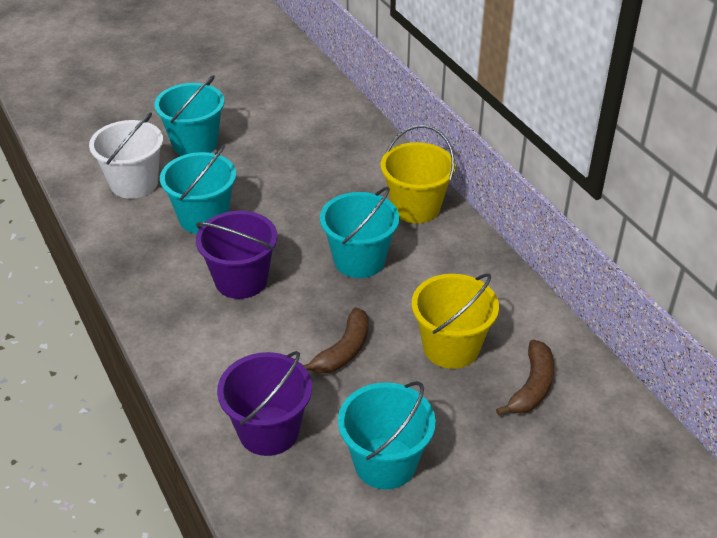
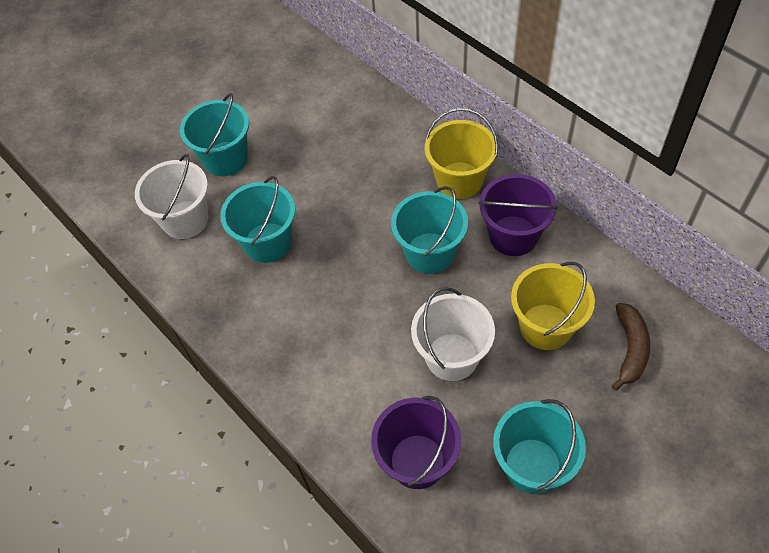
camera: 10 degrees left, 15 degrees up
purple bucket [196,211,277,299] -> purple bucket moved to [478,174,558,256]
brown banana [303,307,368,374] -> white bucket [411,287,495,381]

